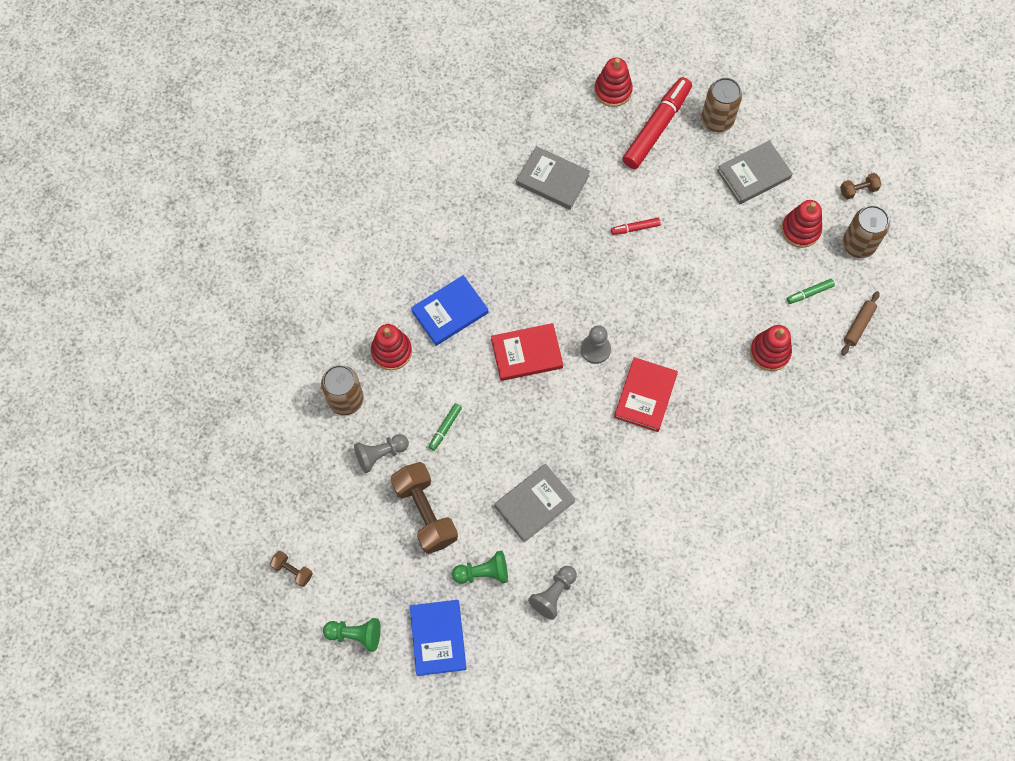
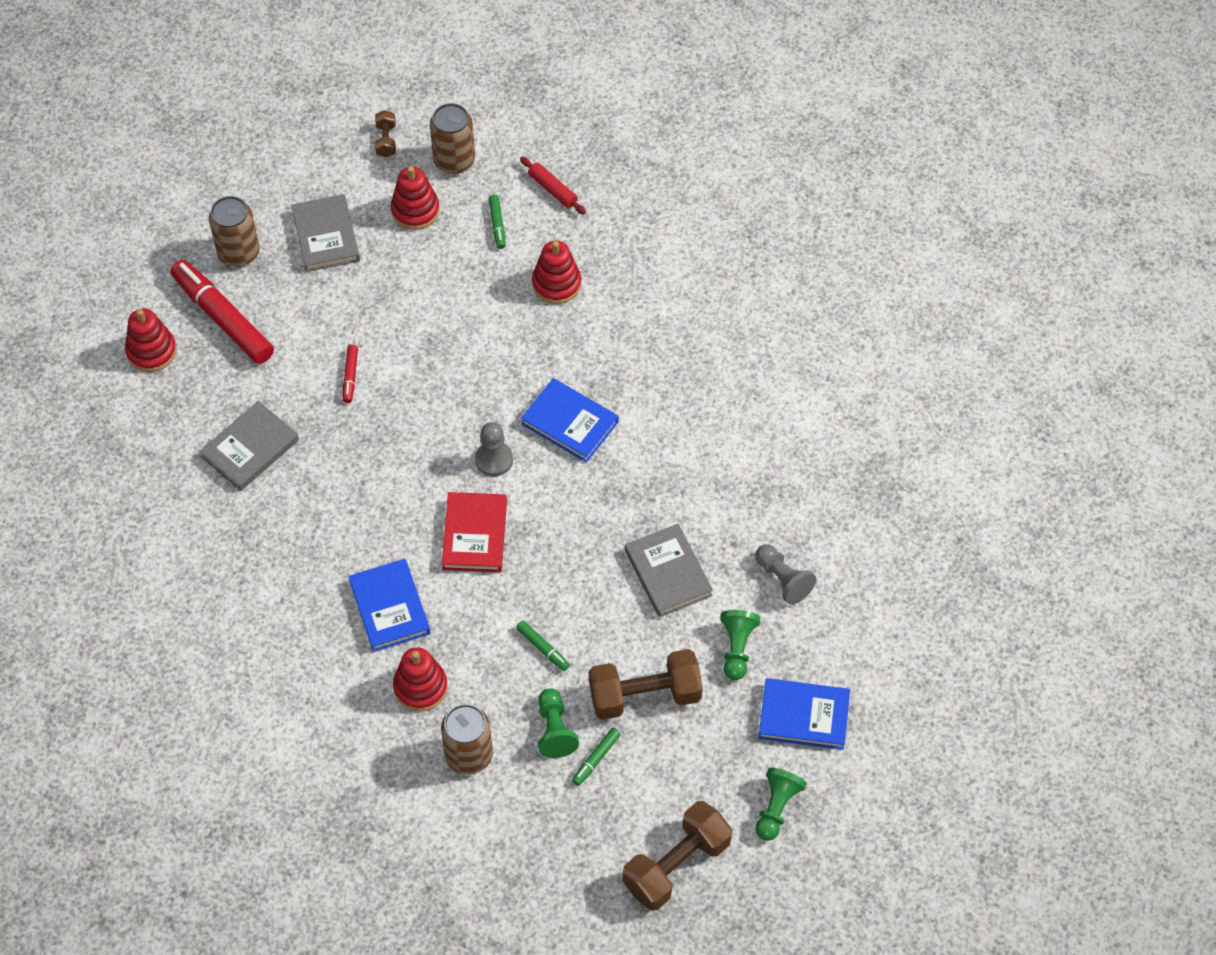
camera: 75 degrees left, 10 degrees down
brown dumbbell [270,551,313,587] -> brown dumbbell [622,801,732,910], size x2.11
grey pawn [354,434,409,473] -> green pawn [538,688,579,758]
red book [614,357,678,432] -> blue book [521,378,618,463]
brown rolling pin [841,291,880,356] -> red rolling pin [520,156,586,215]
none -> green marker [572,728,621,786]

